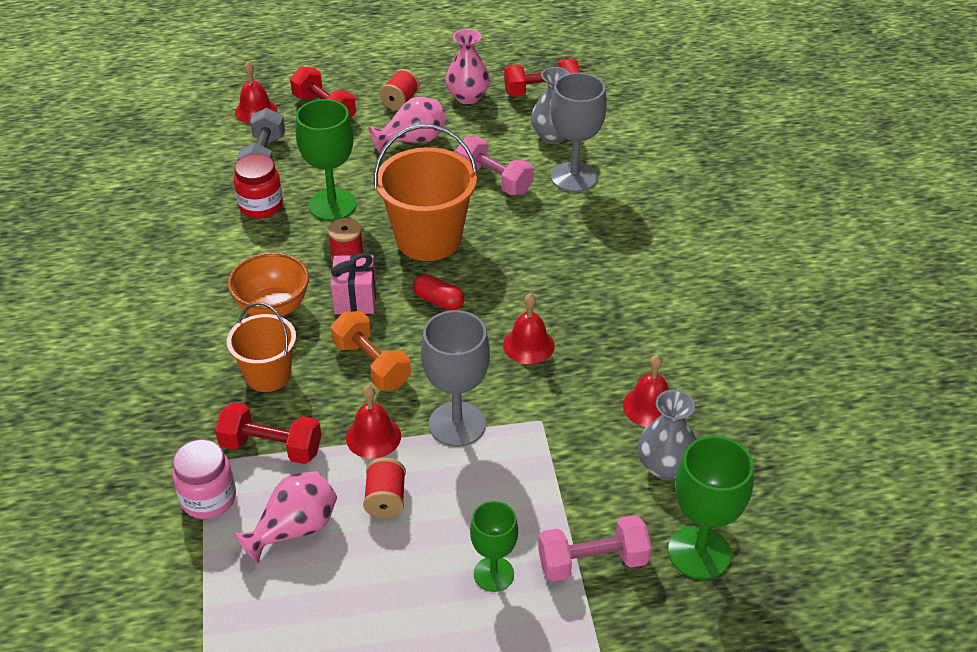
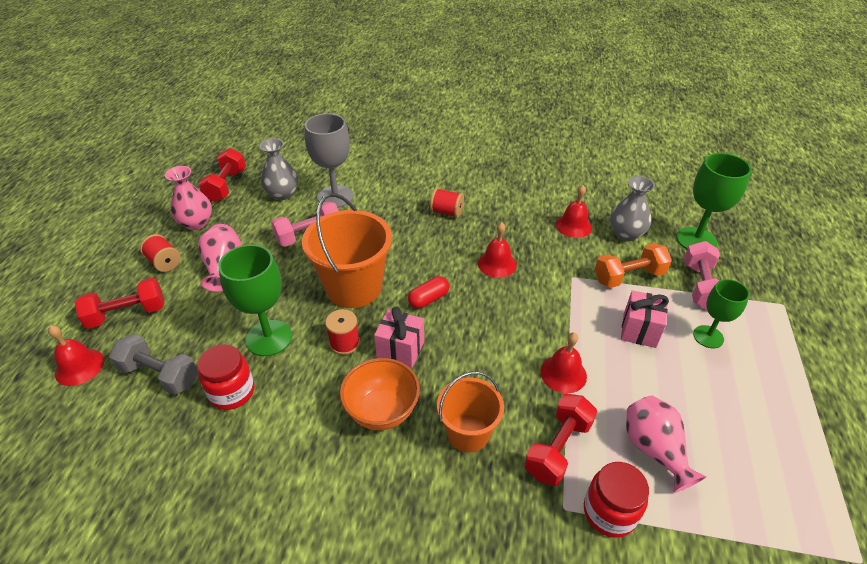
camera: 70 degrees left, 0 degrees up
pink jar [172,439,236,519] -> red jar [584,462,649,538]
orange dumbbell [331,311,411,391] -> orange dumbbell moved to [595,243,672,288]
red spool [363,458,406,518] -> red spool moved to [430,188,464,218]
grey goblet [421,310,490,447] -> none
none -> pink gift [621,290,669,348]

